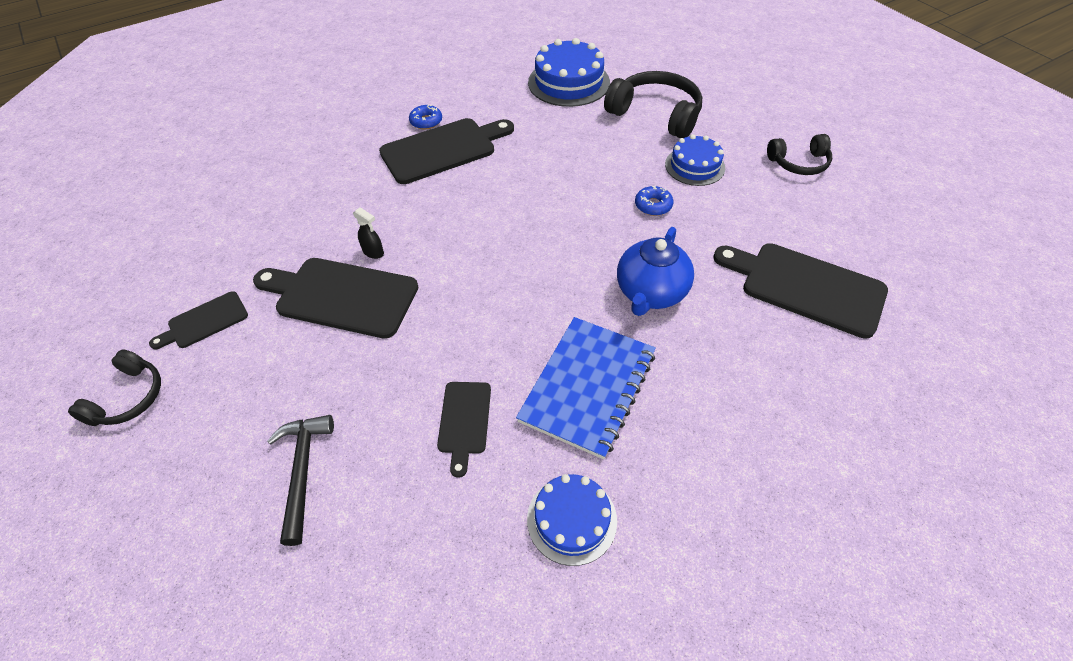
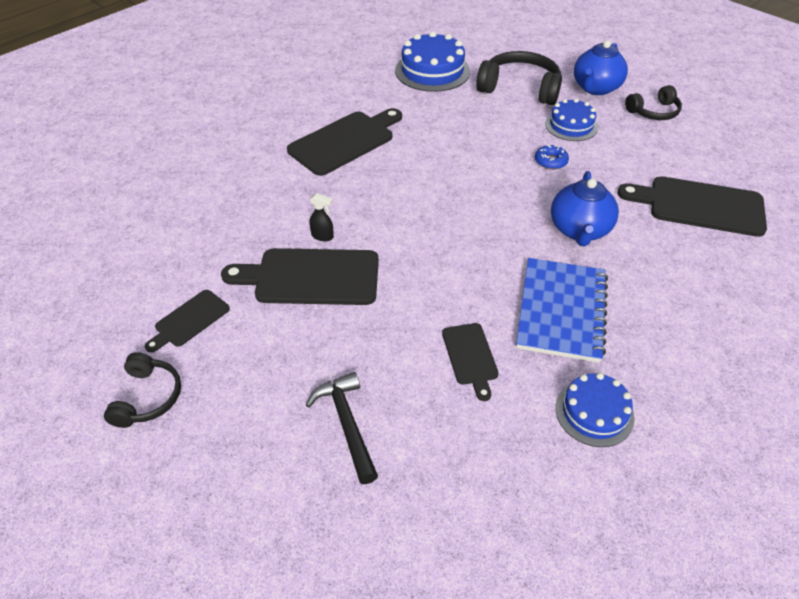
camera: 15 degrees left, 5 degrees down
blue donut [409,105,442,129] -> none
none -> blue teapot [574,40,628,95]

